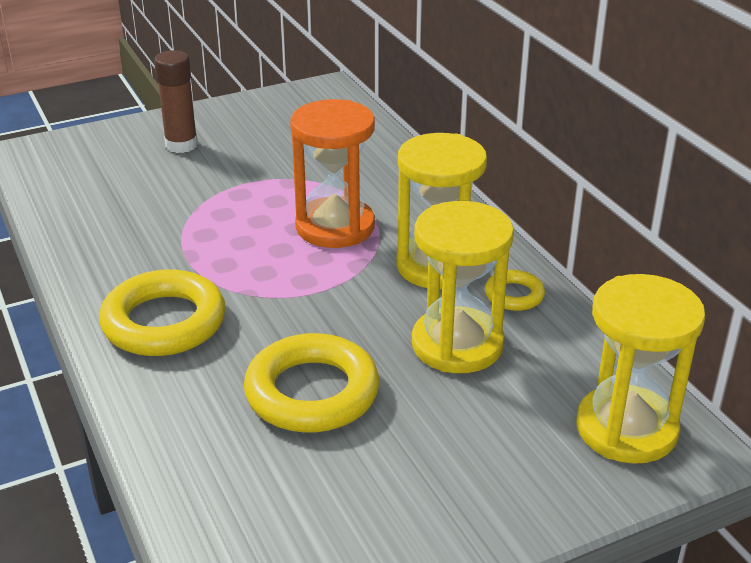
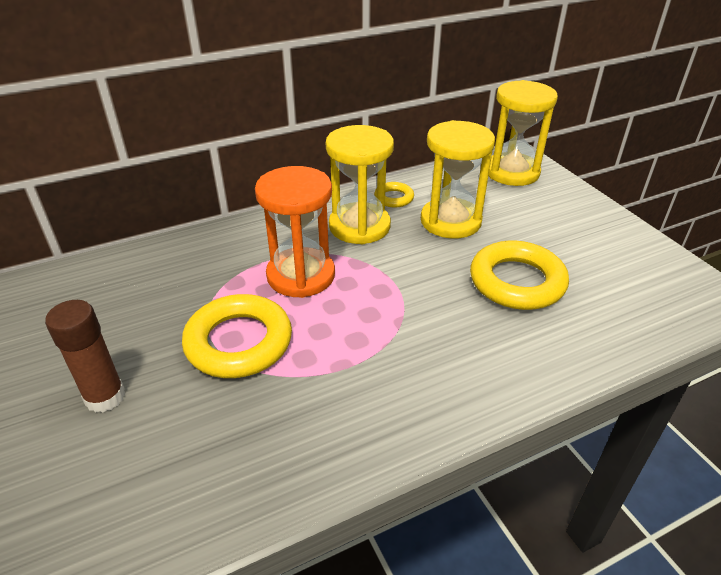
camera: 90 degrees left, 5 degrees up
yellow ring [99,269,226,356] -> yellow ring moved to [182,294,292,378]

